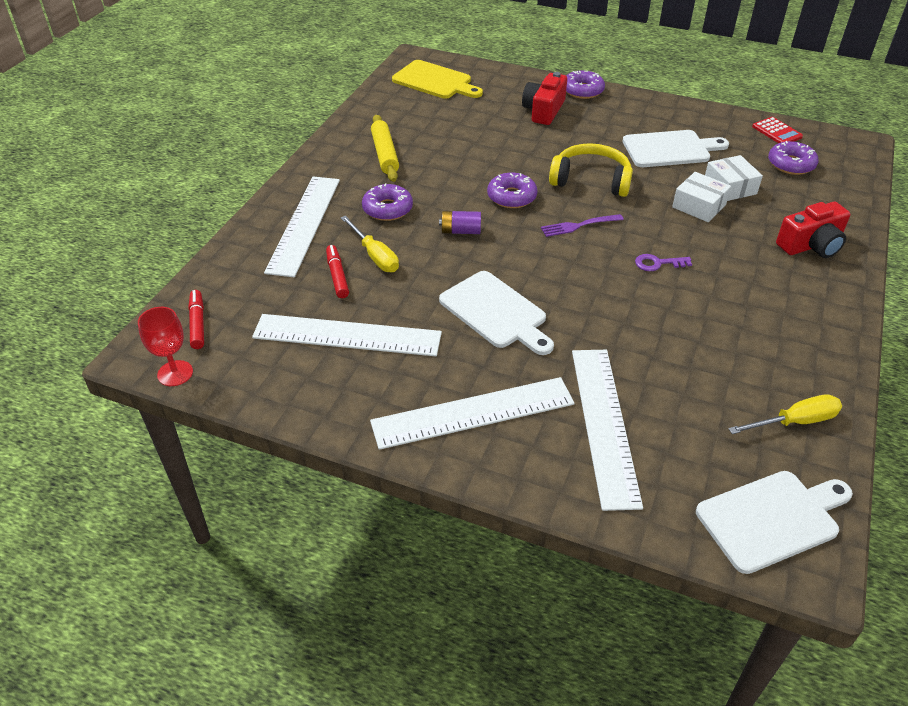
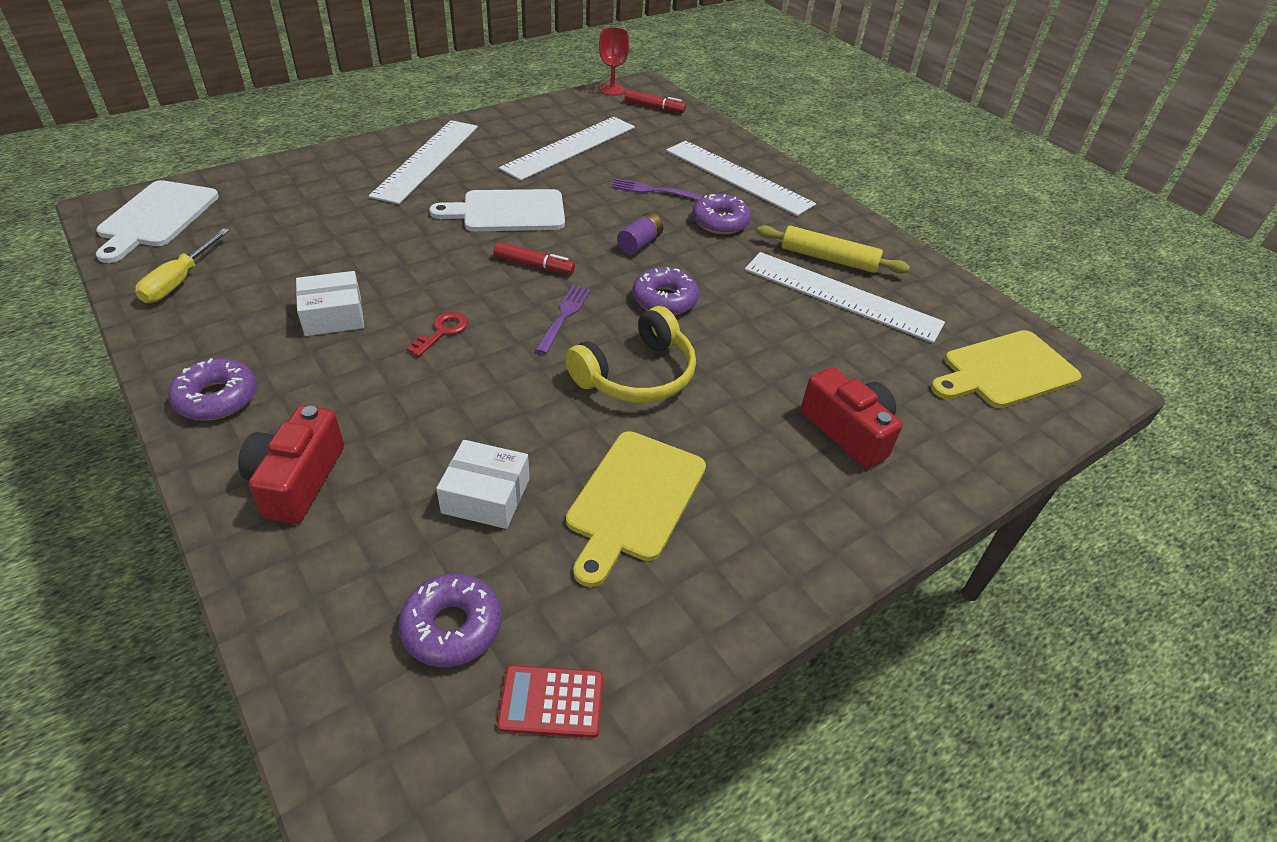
camera: 120 degrees right, 0 degrees up
red marker [326,245,349,298] -> red marker moved to [493,242,575,274]
yellow screwdriver [341,215,399,272] -> purple fork [611,179,702,200]
purple donut [566,70,605,99] -> purple donut moved to [168,358,257,421]
white ruler [572,350,643,511] -> white ruler moved to [745,252,945,343]
white cutting board [623,130,729,167] -> yellow cutting board [566,431,706,587]
purple key [635,254,692,271] -> red key [407,312,468,357]
white box [672,172,731,222] -> white box moved to [296,271,364,336]

